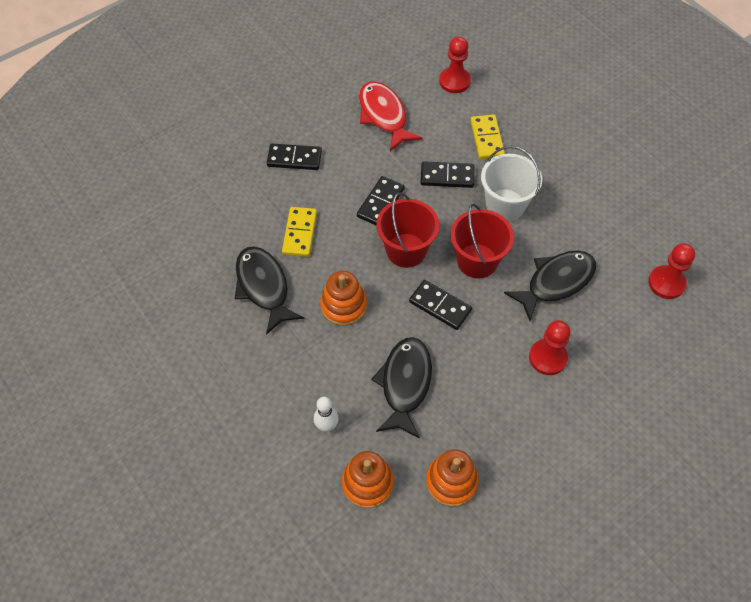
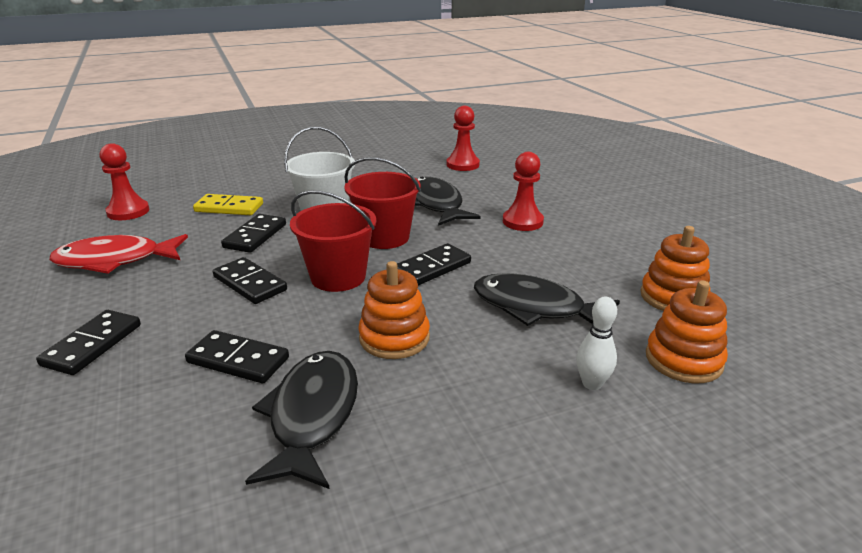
camera: 75 degrees left, 30 degrees down
black fish [235,246,304,335] -> black fish turned 105 degrees clockwise [245,351,358,489]
yellow domino [282,207,317,257] -> black domino [185,330,289,383]

